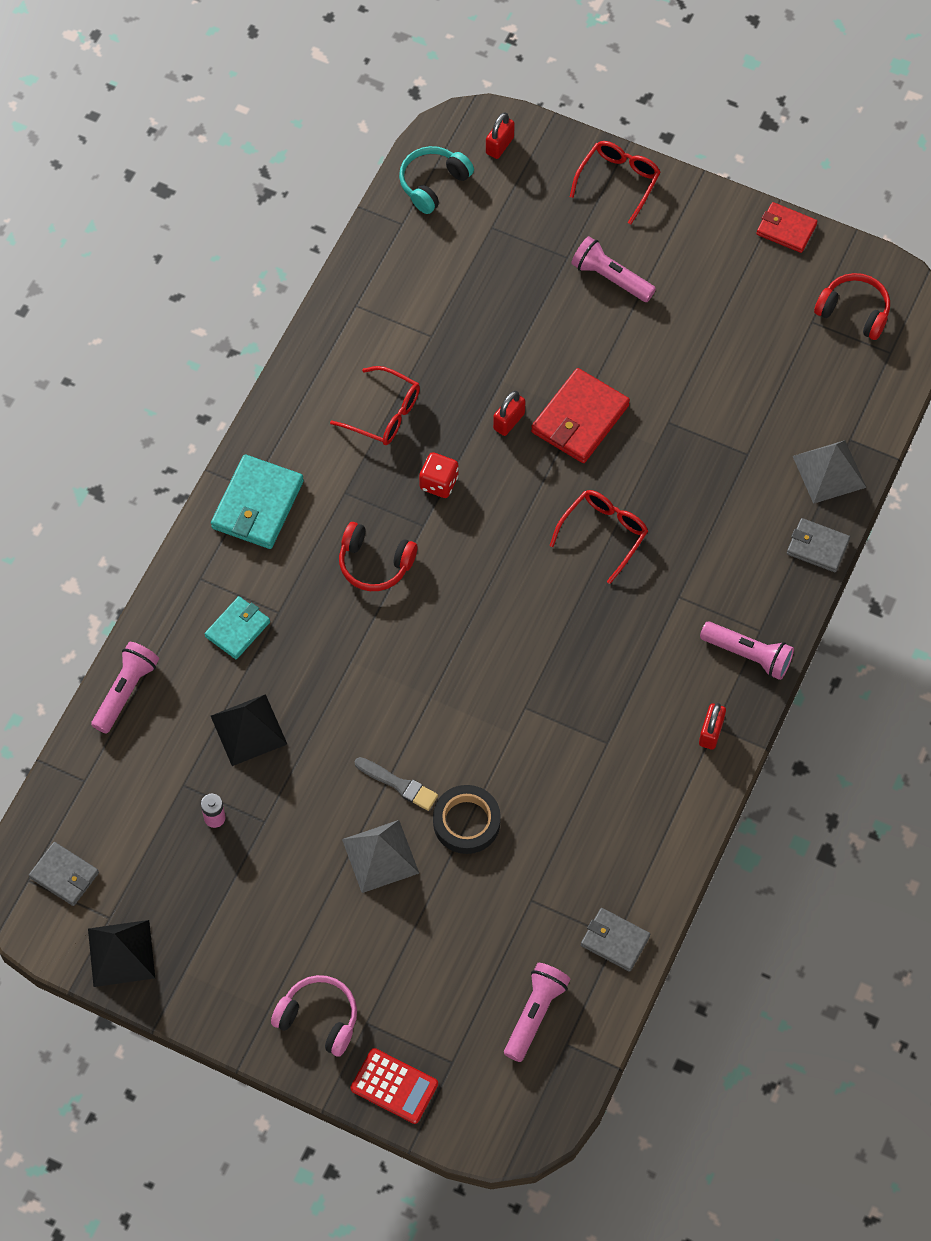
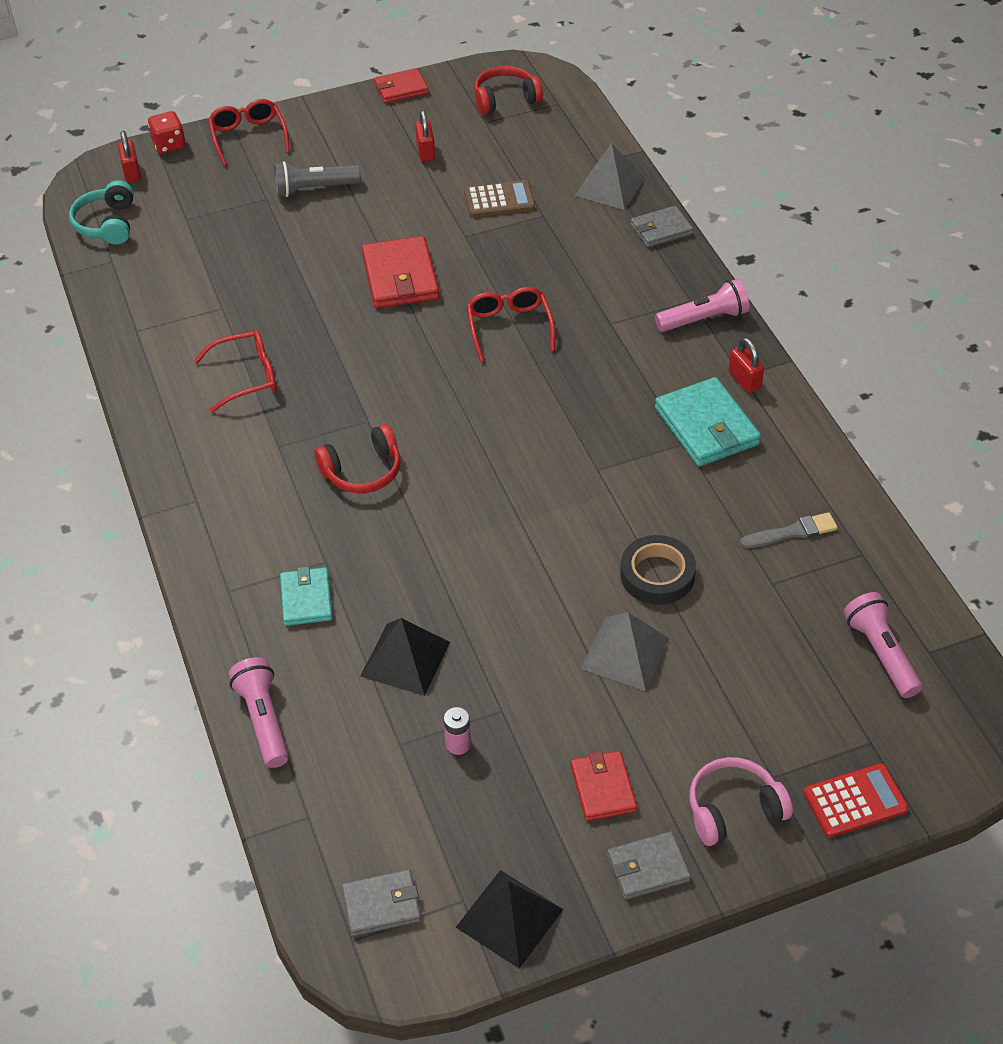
camera: 45 degrees left, 15 degrees down
turquoise wallet [211,455,304,549] -> turquoise wallet moved to [655,377,761,467]
grey brush [355,757,438,811] -> grey brush moved to [740,512,838,548]
red dice [419,452,458,498] -> red dice moved to [148,111,186,154]
red padlock [493,391,525,436] -> red padlock moved to [415,110,435,162]
pink flashlight [571,236,656,302] -> grey flashlight [274,161,361,197]
grey wallet [581,908,650,972] -> grey wallet moved to [607,831,691,900]
none -> brown calculator [464,180,535,217]
none -> red wallet [571,751,637,821]

